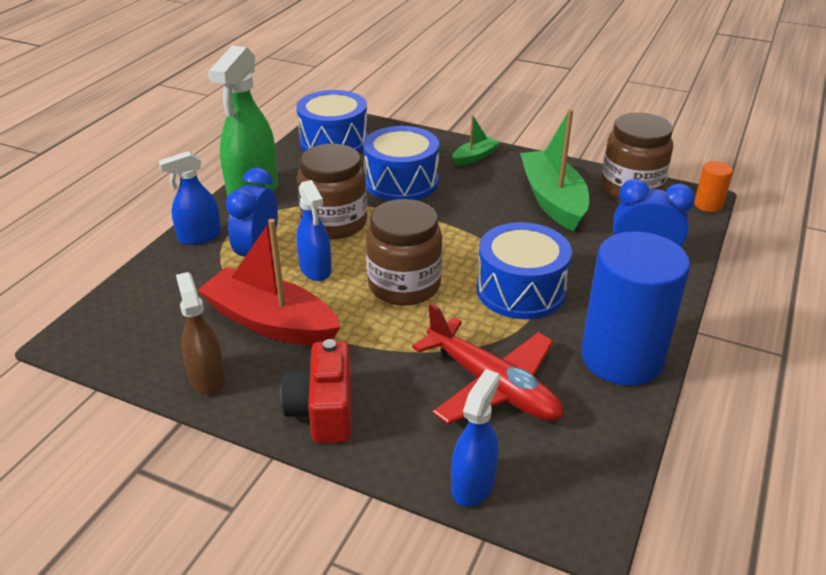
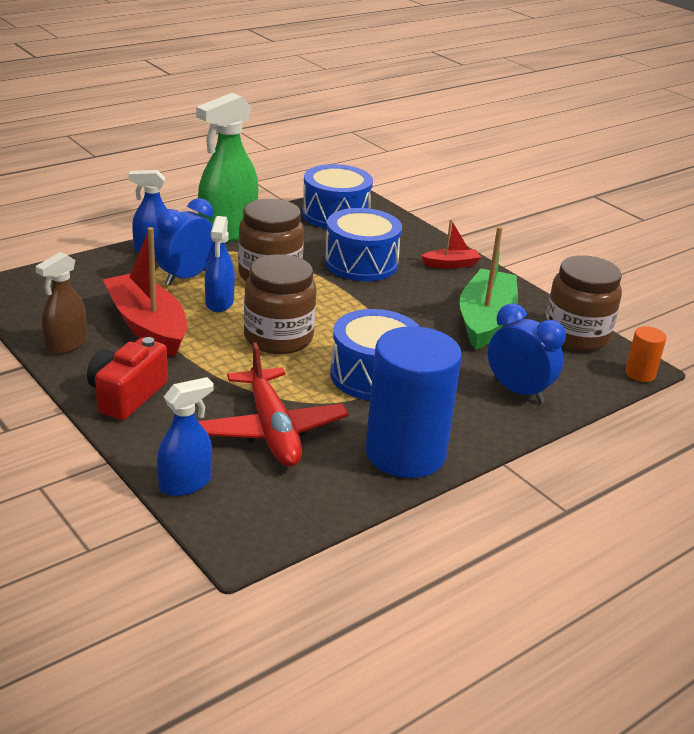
camera: 25 degrees right, 5 degrees down
brown spray bottle [176,272,225,395] -> brown spray bottle turned 150 degrees counterclockwise [35,252,87,354]
green boat [452,115,500,166] -> red boat [421,219,481,269]

